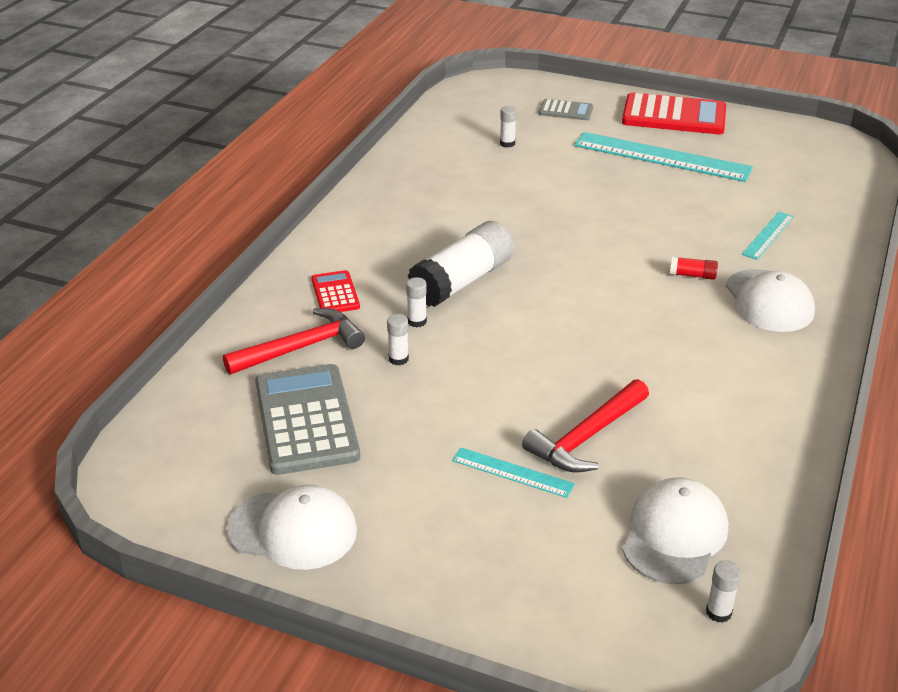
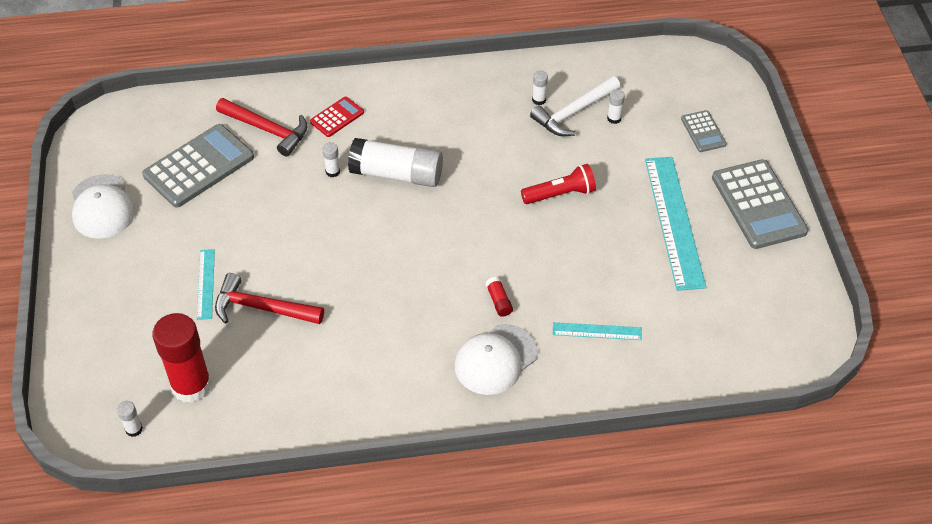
camera: 60 degrees right, 15 degrees up
white glue stick [387,314,409,365] -> white glue stick moved to [532,71,548,105]
red calculator [622,92,726,134] -> grey calculator [712,159,808,249]
white cap [622,477,728,584] -> red glue stick [152,313,212,403]
none -> red flashlight [521,164,596,204]
none -> white hammer [530,76,620,136]

